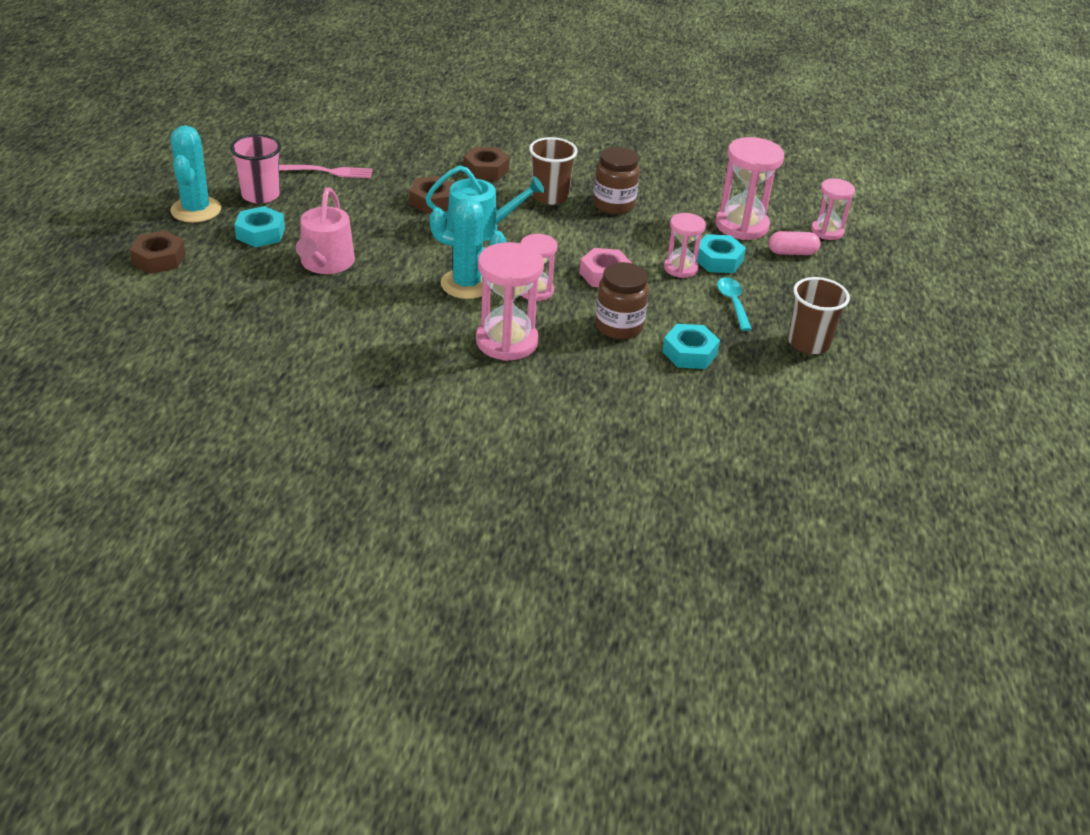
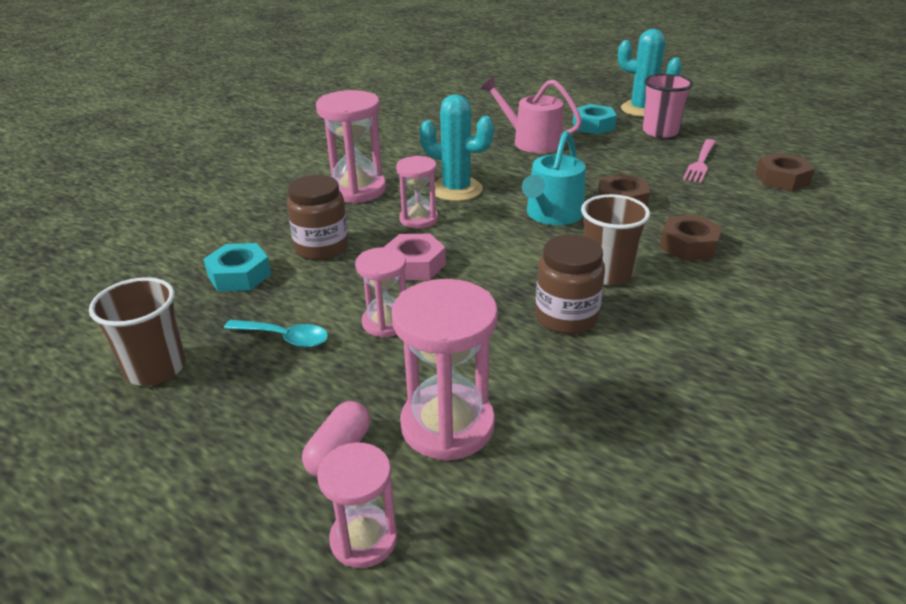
camera: 120 degrees right, 5 degrees down
brown nut [130,231,186,274] -> brown nut moved to [755,153,815,191]
turquoise cactus [430,198,506,299] -> turquoise cactus turned 75 degrees clockwise [419,94,494,201]
turquoise nut [697,234,746,273] -> none

